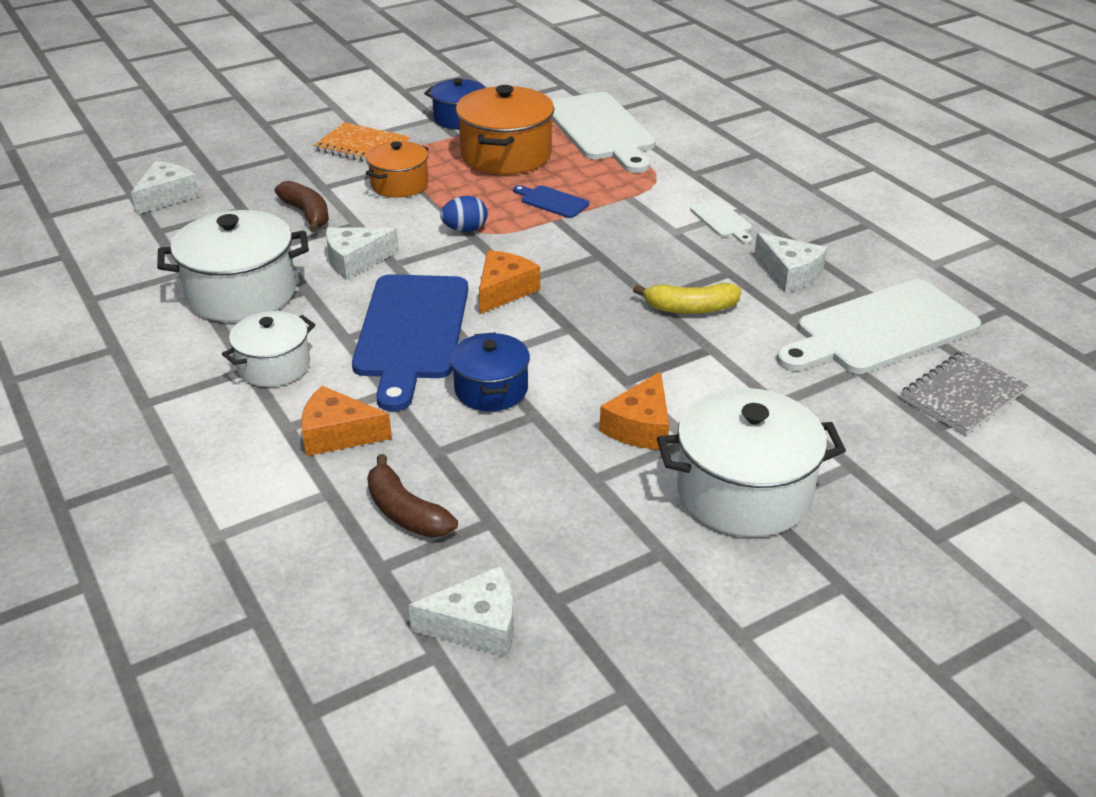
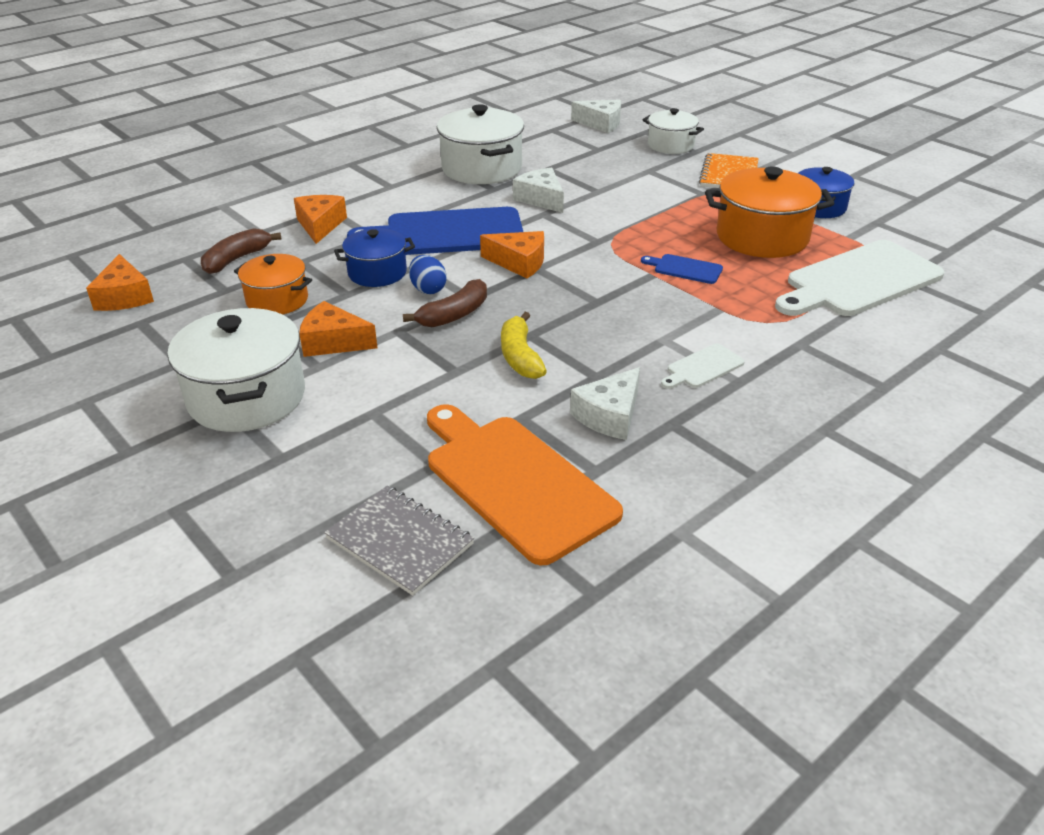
camera: 80 degrees right, 0 degrees up
white pot [222,311,315,387] -> white pot moved to [643,108,704,154]
brown banana [275,181,329,232] -> brown banana moved to [403,279,487,327]
orange pot [366,141,429,198] -> orange pot moved to [234,254,312,315]
white cheese [408,566,514,657] -> orange cheese [86,254,154,311]
blue egg [440,196,488,232] -> blue egg moved to [409,255,447,294]
blue cutting board [513,185,589,218] -> blue cutting board turned 90 degrees counterclockwise [641,254,723,284]
white cutting board [777,279,981,374] -> orange cutting board [427,404,623,566]

